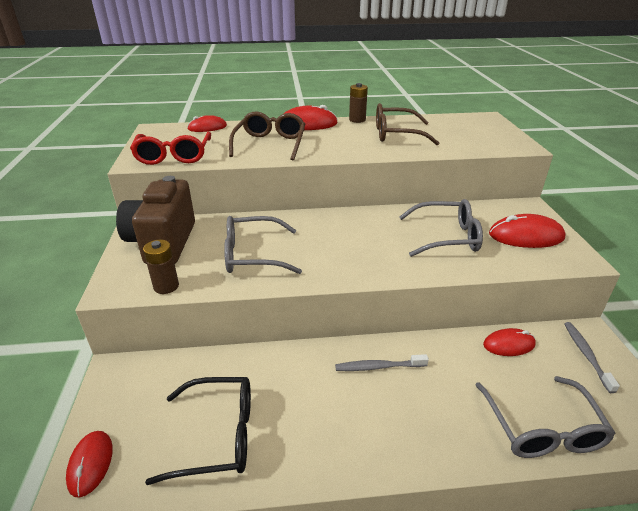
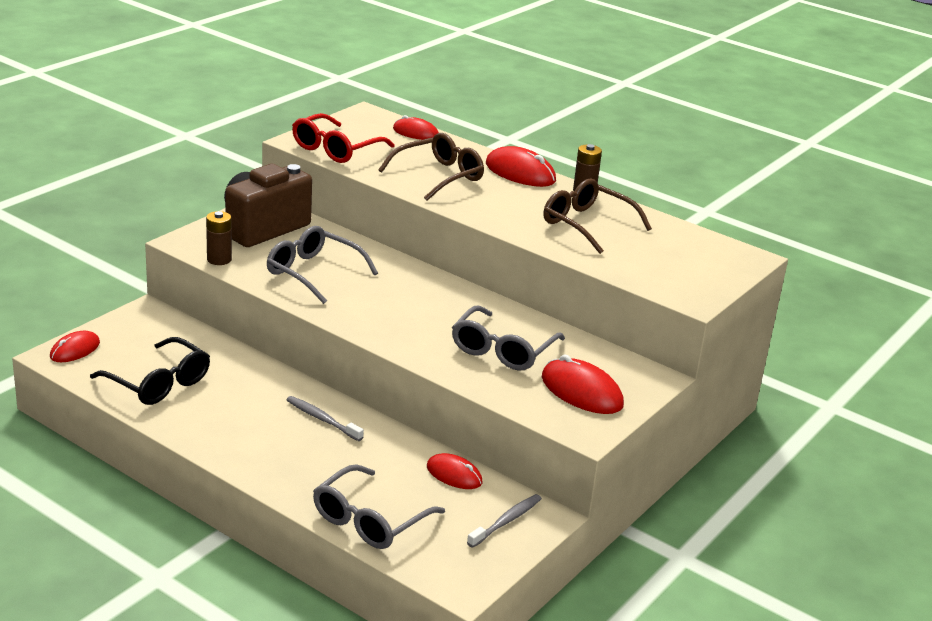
camera: 40 degrees right, 5 degrees down
grey glasses [399,199,483,257] -> grey glasses turned 75 degrees clockwise [452,306,565,371]

